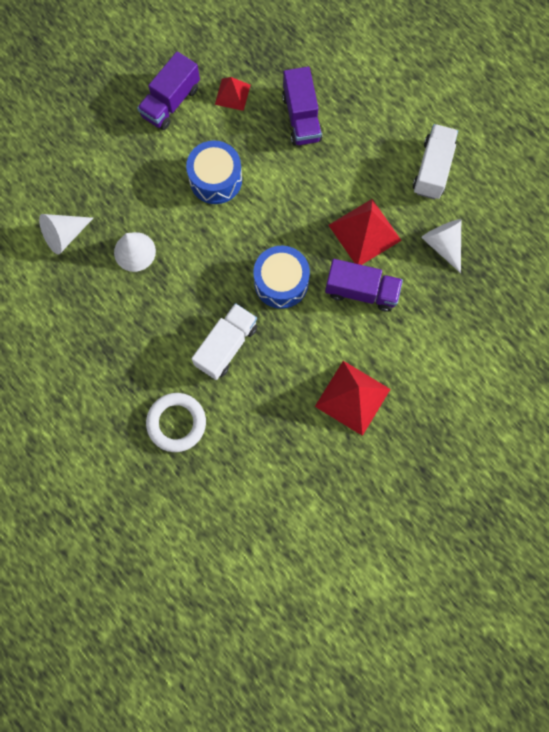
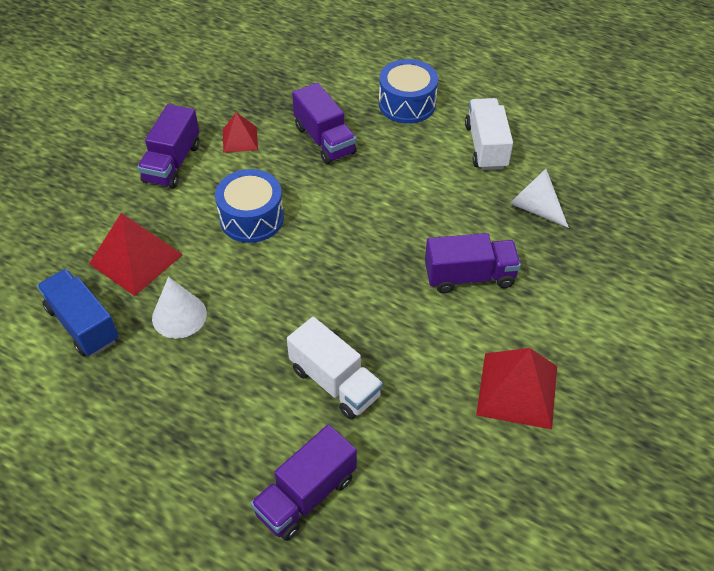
camera: 20 degrees left, 25 degrees down
white cone [39,214,93,255] -> blue truck [37,269,119,356]
white ring [146,393,206,452] -> purple truck [251,425,357,541]
white truck [192,303,258,380] -> white truck turned 120 degrees clockwise [287,317,383,420]
blue drum [253,246,310,309] -> blue drum moved to [379,59,438,124]
red pyramid [329,199,402,265] -> red pyramid moved to [89,213,183,296]

